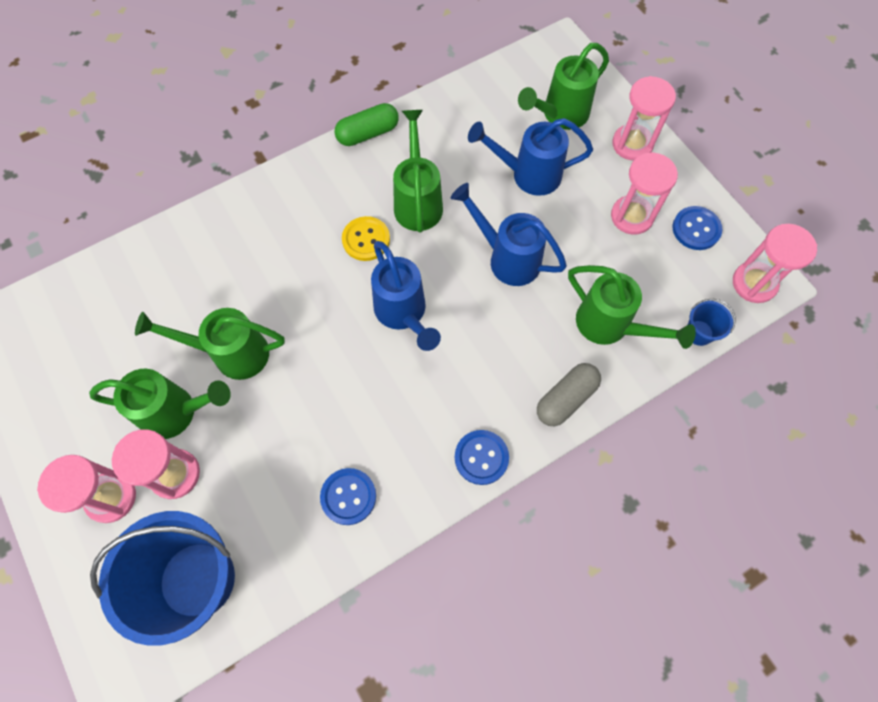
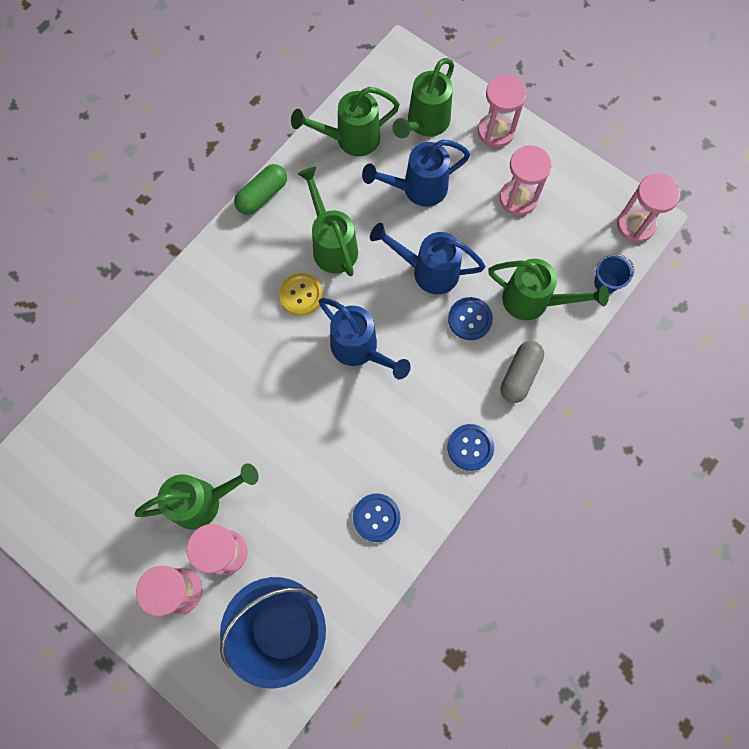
camera: 20 degrees left, 5 degrees up
green watering can [135,308,285,380] -> green watering can moved to [291,87,400,156]
blue button [673,206,722,250] -> blue button moved to [448,297,493,340]

